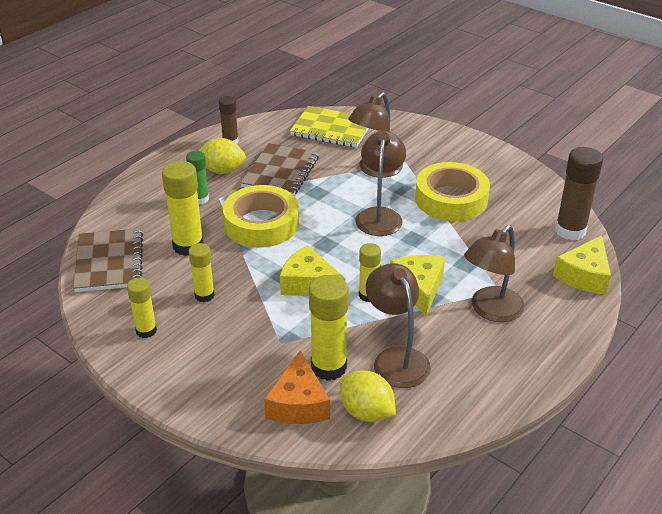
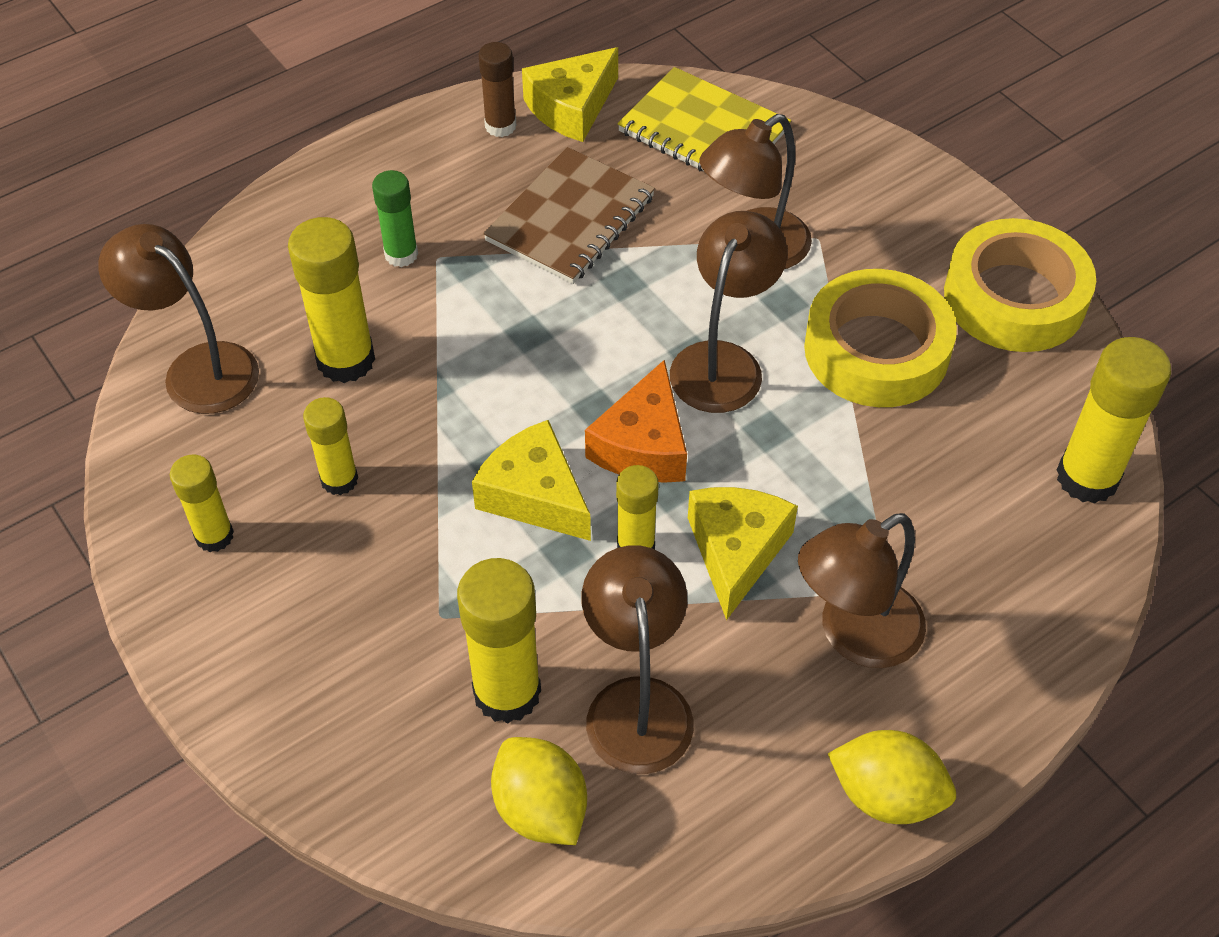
camera: 15 degrees right, 15 degrees up
brown notebook [73,228,143,292] -> brown lamp [98,224,259,414]
yellow lemon [199,138,246,174] -> yellow lemon moved to [828,730,956,824]
yellow tape [223,185,299,247] -> yellow tape moved to [944,218,1096,352]
orange cheese [264,350,330,424] -> orange cheese moved to [585,359,687,483]
yellow cheese [553,235,611,295] -> yellow cheese moved to [522,47,618,142]
brown glue stick [555,147,603,241] -> yellow glue stick [1057,337,1171,504]

